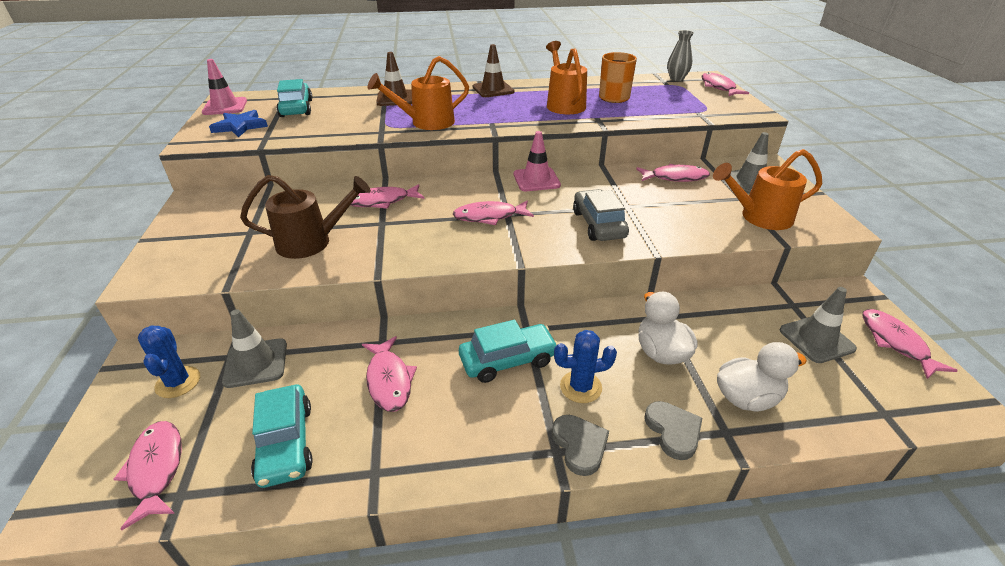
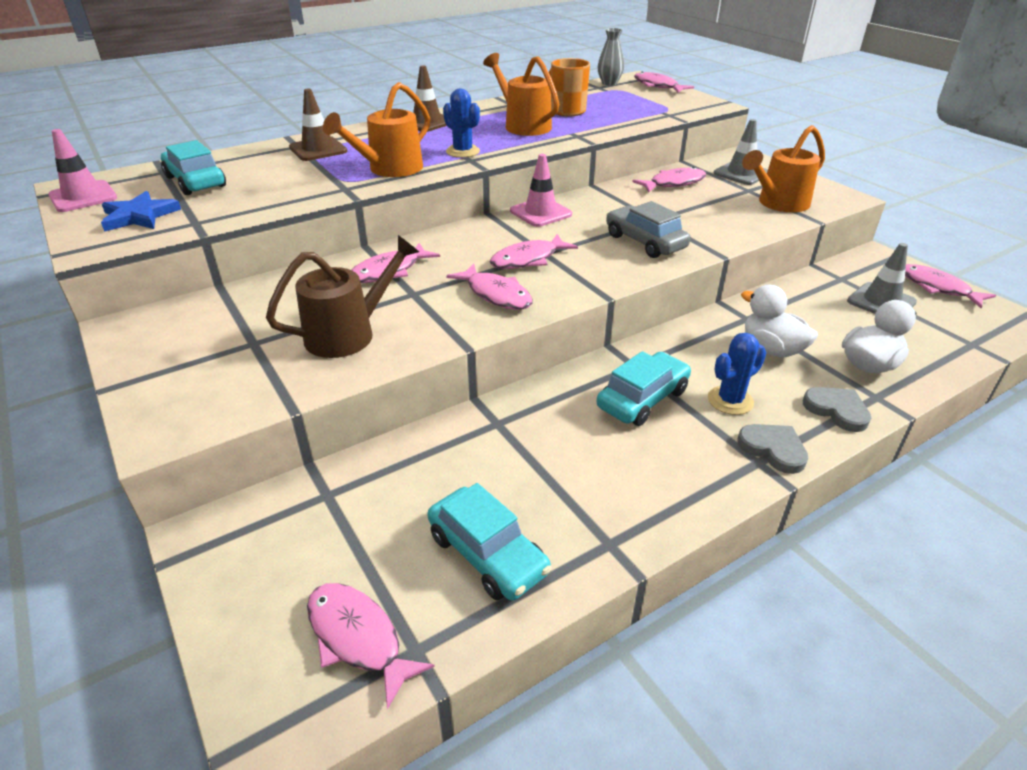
camera: 25 degrees left, 0 degrees up
blue cactus [138,325,200,398] -> blue cactus moved to [443,88,480,158]
grey traffic cone [222,309,287,388] -> none
pink fish [362,336,417,412] -> pink fish moved to [446,263,533,310]

